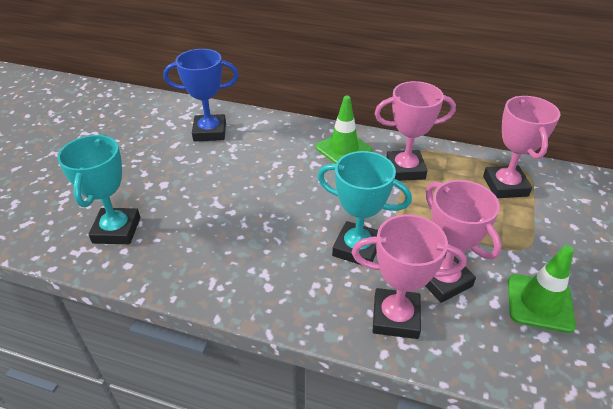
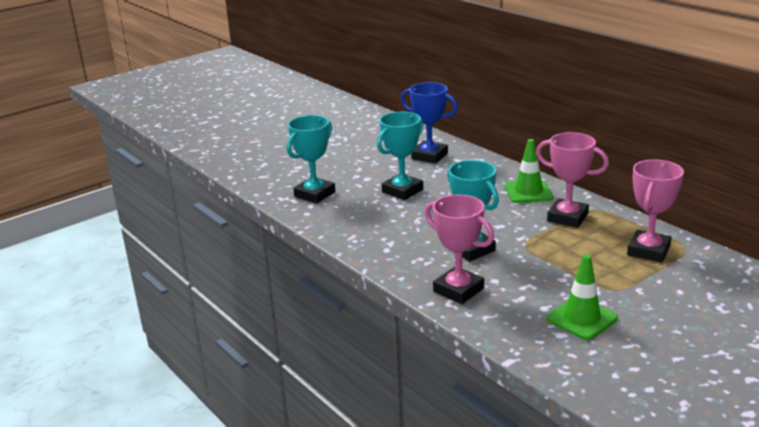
camera: 35 degrees right, 15 degrees down
pink trophy [425,180,502,303] -> none
none -> turquoise trophy [377,112,423,200]

